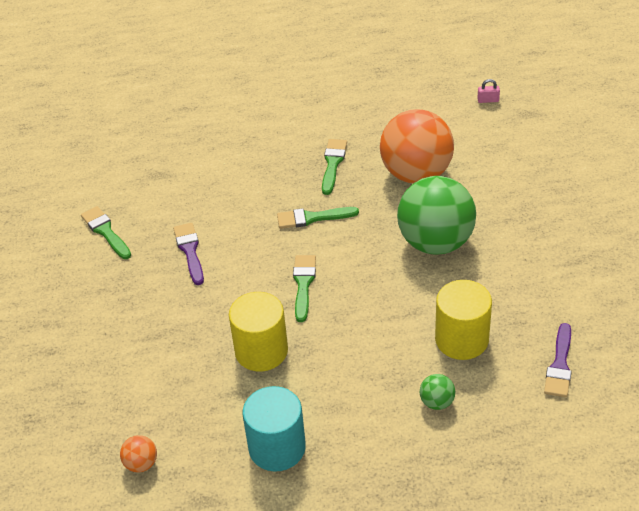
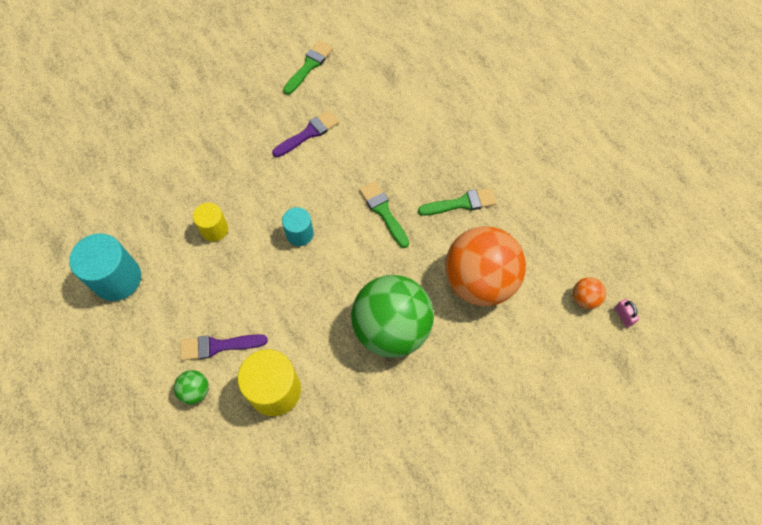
camera: 65 degrees right, 20 degrees up
orange ball [120,435,157,472] -> orange ball moved to [573,277,606,309]
yellow cylinder [229,292,288,371] -> yellow cylinder [193,203,228,242], size x0.59
green brush [293,255,316,322] -> turquoise cylinder [282,207,314,246]
purple brush [544,323,572,397] -> purple brush moved to [180,334,268,361]

